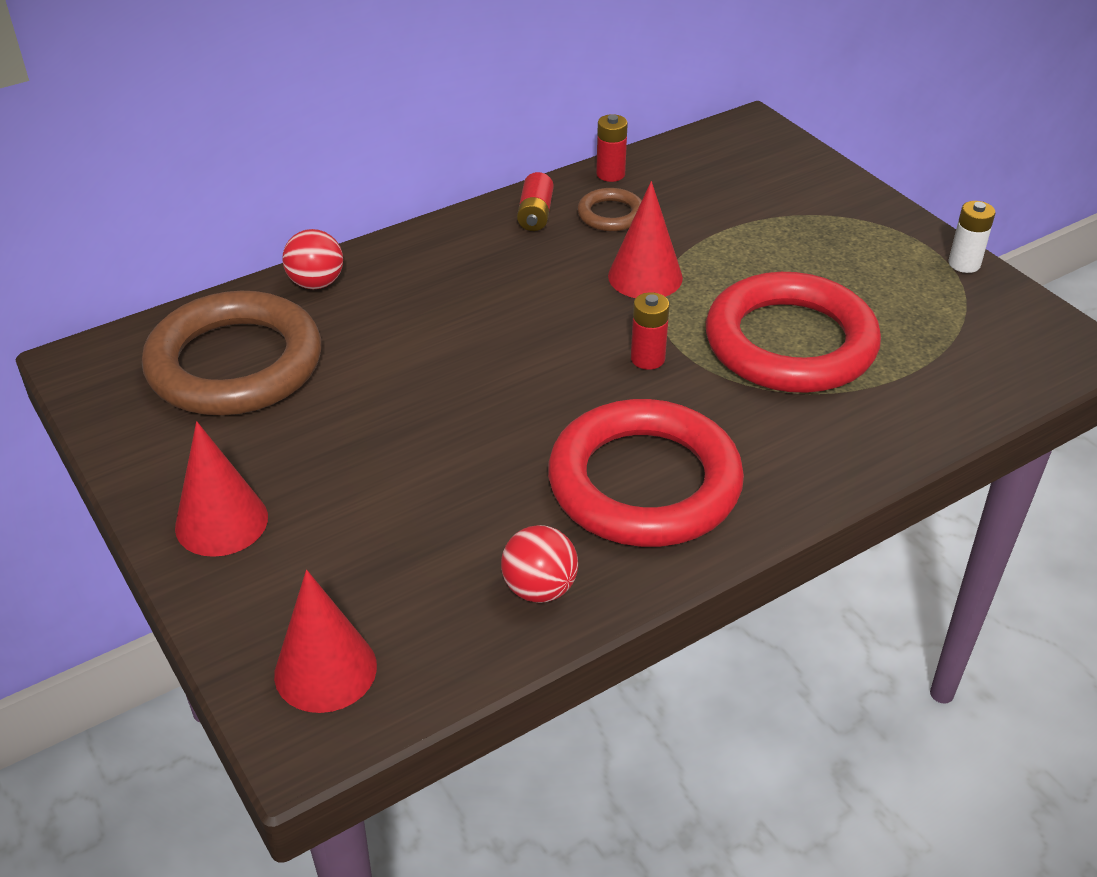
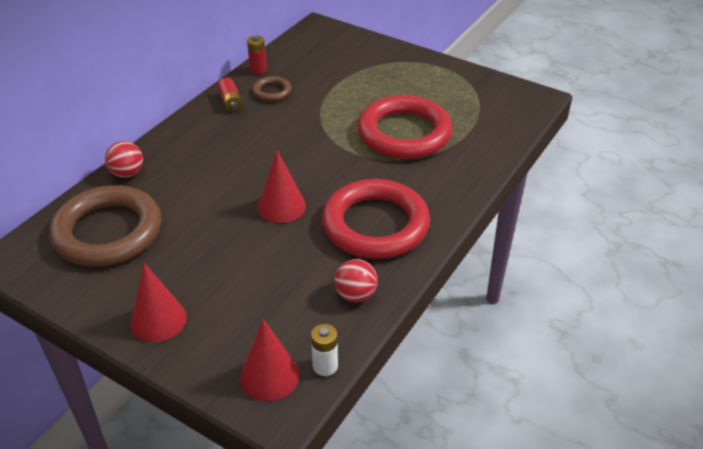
camera: 25 degrees left, 0 degrees up
red cone [608,181,683,298] -> red cone moved to [258,150,306,223]
red battery [631,292,670,370] -> none
white battery [949,201,995,273] -> white battery moved to [311,324,338,376]

